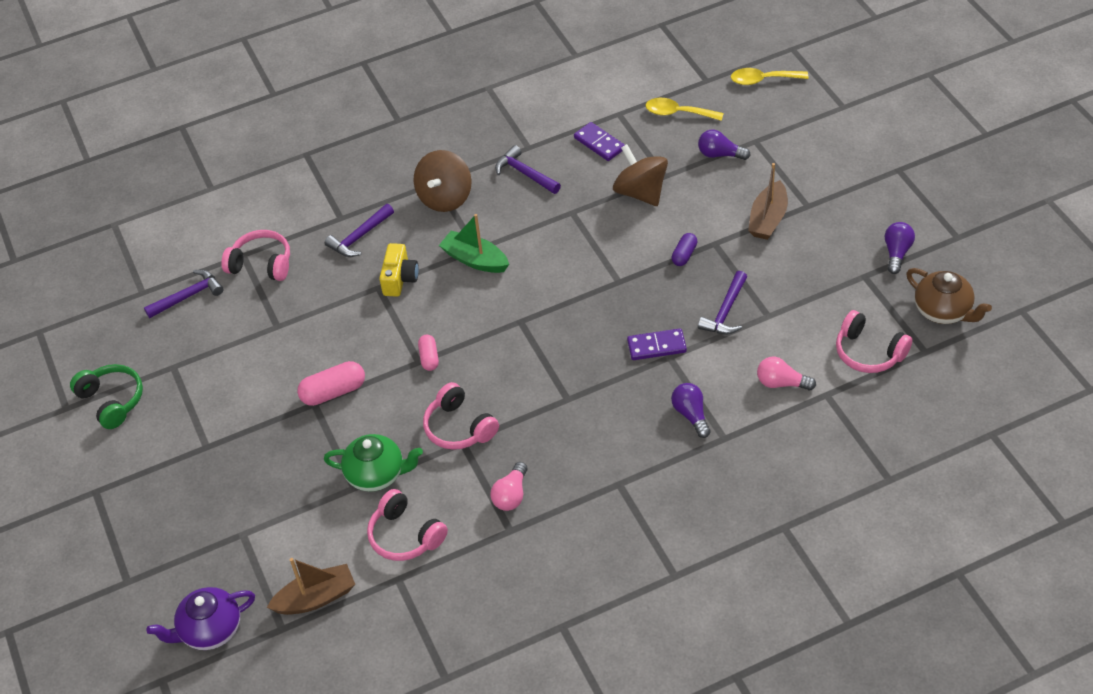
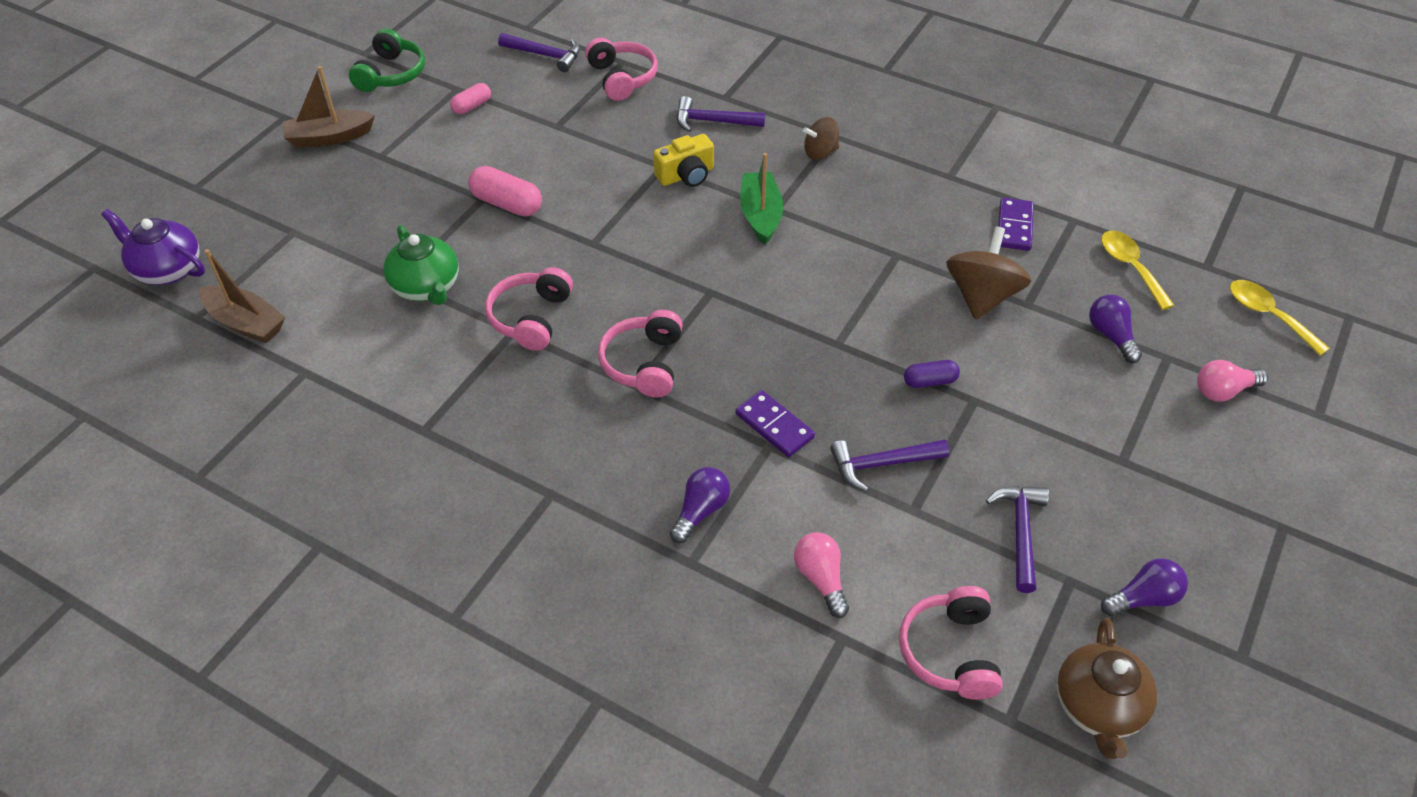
camera: 50 degrees right, 0 degrees up
pink headphones [367,489,448,561] -> pink headphones moved to [598,310,683,397]
brown spinning top [414,150,472,212] -> brown spinning top [803,117,839,160], size x0.59
pink capsule [418,335,439,371] -> pink capsule moved to [450,83,491,114]
pink light bulb [490,462,527,511] -> pink light bulb moved to [1197,360,1268,402]
purple hammer [495,145,561,194] -> purple hammer moved to [986,486,1049,593]
brown boat [748,163,788,240] -> brown boat moved to [283,66,375,148]

